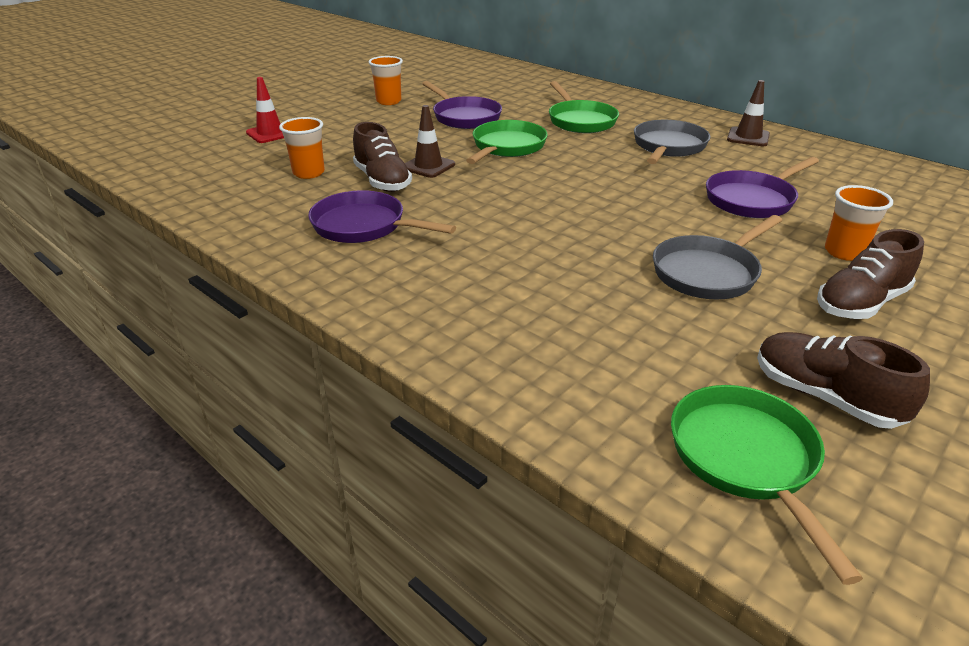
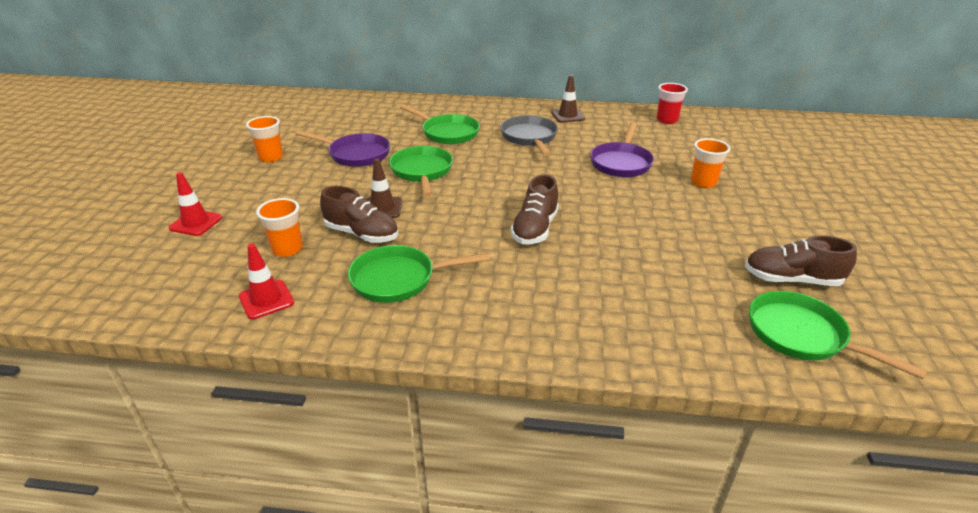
camera: 35 degrees left, 0 degrees up
purple pan [308,190,456,243] -> green pan [348,245,489,303]
grey pan [653,215,782,300] -> none
brown shoe [817,229,924,319] -> brown shoe moved to [511,174,559,244]
none -> red traffic cone [239,243,294,319]
none -> red cup [657,83,688,124]

